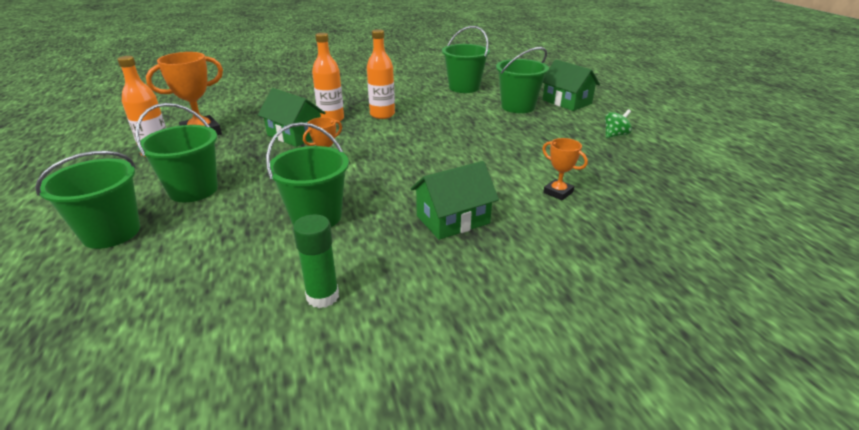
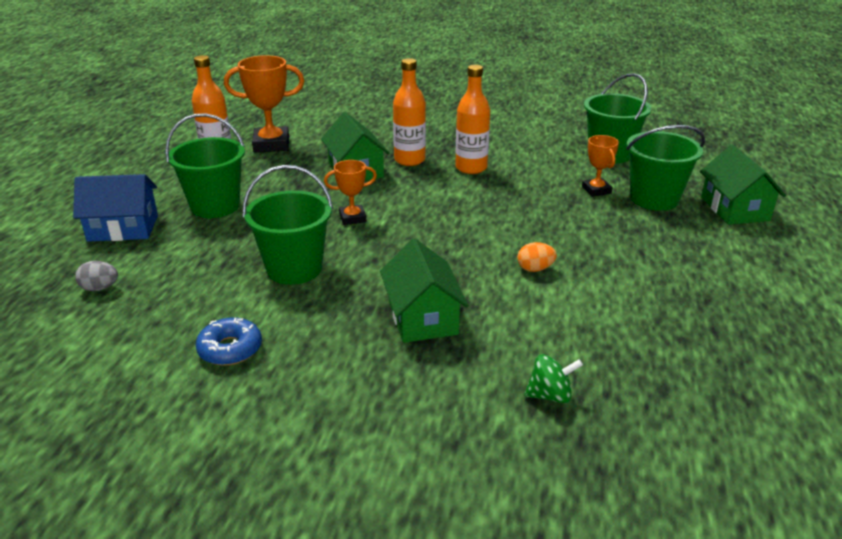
camera: 30 degrees right, 0 degrees up
green bucket [35,151,140,249] -> blue house [73,174,158,242]
green glue stick [293,214,339,308] -> blue donut [196,317,262,366]
green house [411,161,499,240] -> green house turned 75 degrees clockwise [380,239,469,343]
orange trophy [542,138,588,200] -> orange trophy moved to [582,135,619,197]
green spinning top [605,109,632,138] -> green spinning top moved to [524,354,583,403]
none -> grey egg [75,261,118,291]
none -> orange egg [517,242,557,272]

